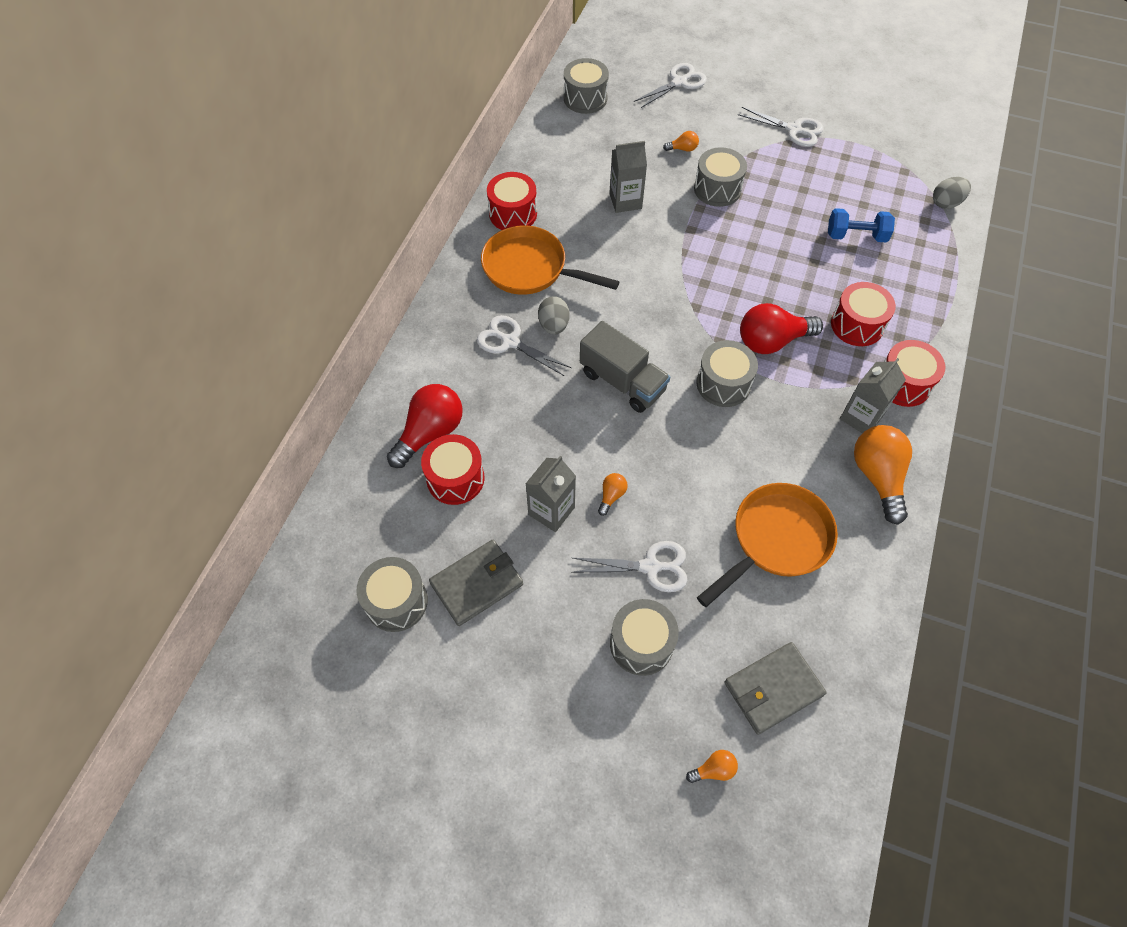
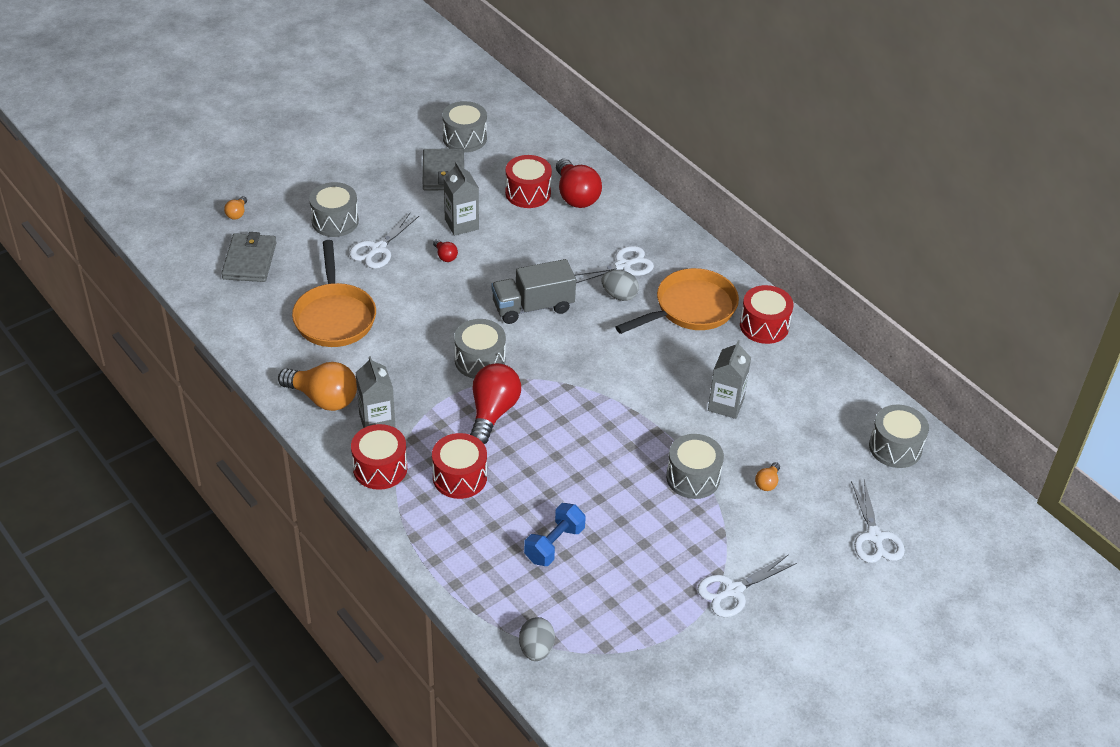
camera: 120 degrees right, 15 degrees down
orange light bulb [598,473,628,516] -> red light bulb [433,239,458,262]

